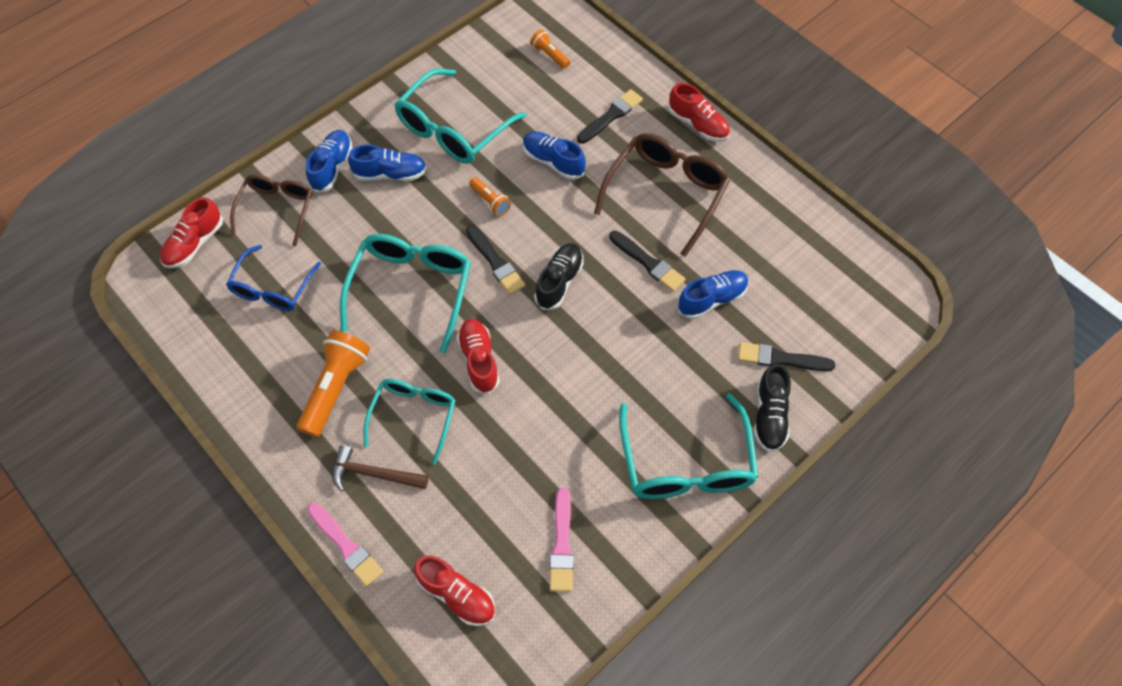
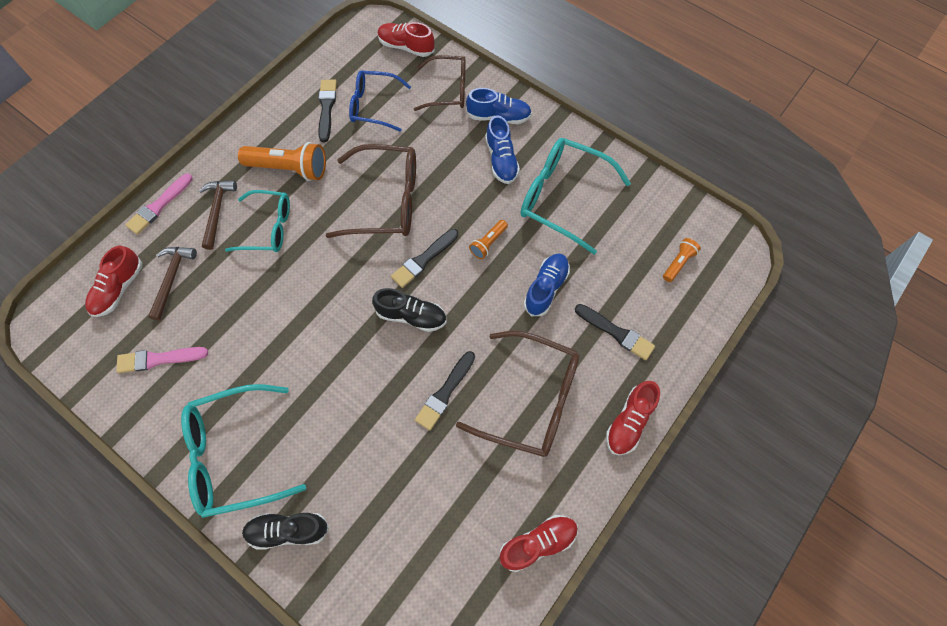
camera: 80 degrees right, 5 degrees up
turquoise glasses [340,234,471,353] -> brown glasses [326,144,416,238]
red shoe [457,319,500,395] -> red shoe moved to [500,515,578,572]
blue shoe [677,270,749,319] -> none
black brush [738,342,835,371] -> black brush moved to [318,80,337,142]
none -> brown hammer [148,247,197,321]

